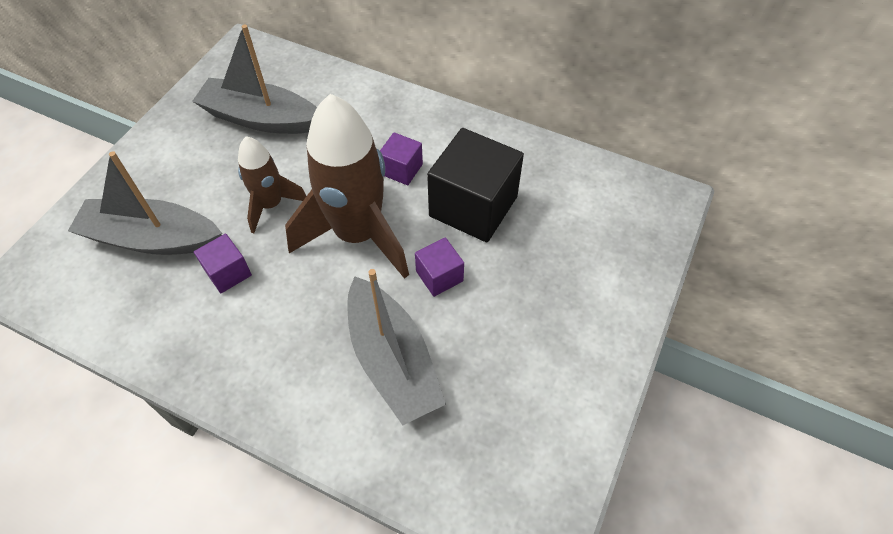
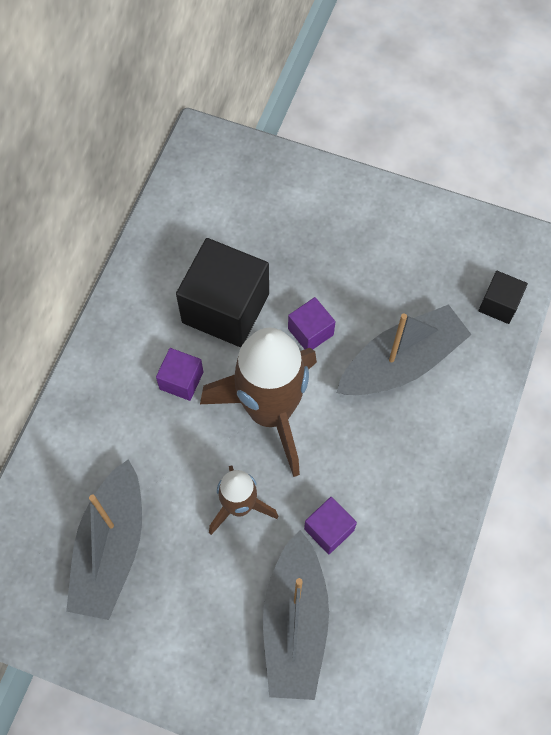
camera: 95 degrees left, 10 degrees up
none -> black cube [478,271,528,324]

